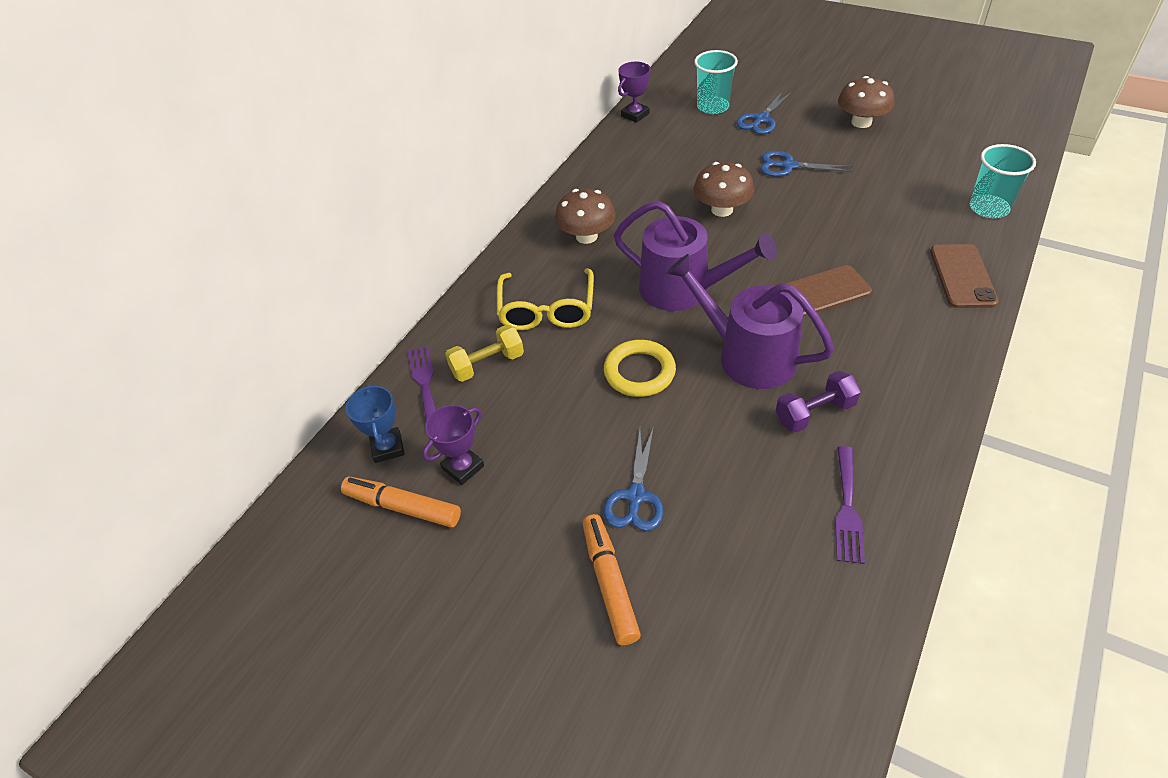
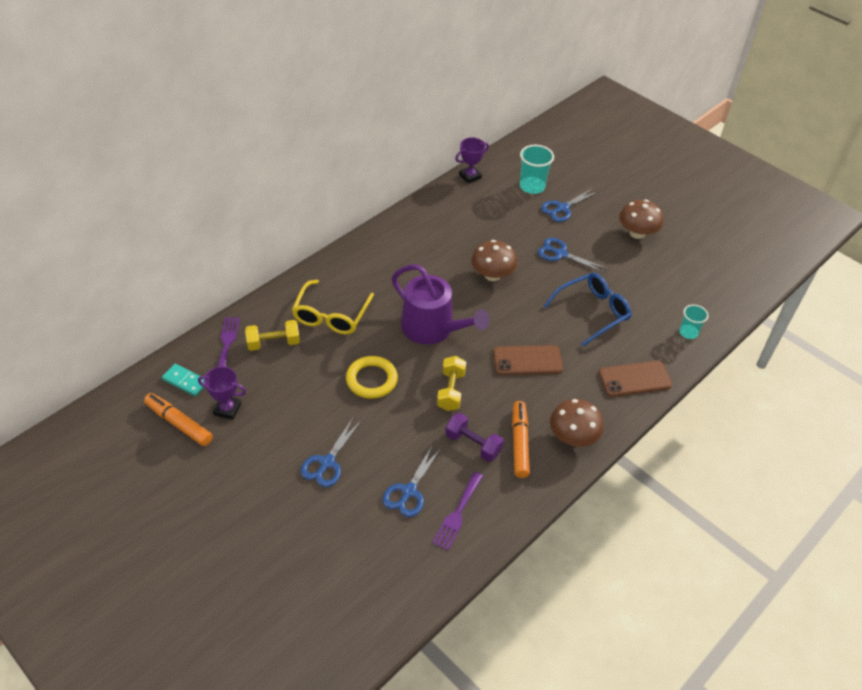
camera: 10 degrees right, 0 degrees up
blue trophy [346,385,405,463] -> turquoise domino [162,364,204,396]
purple trophy [423,405,484,485] -> purple trophy turned 45 degrees clockwise [198,366,246,420]
brown mushroom [555,189,616,244] -> brown mushroom moved to [550,399,604,447]
orange marker [582,514,641,645] -> orange marker moved to [512,401,530,478]
purple watering can [666,254,834,389] -> yellow dumbbell [437,356,466,411]
purple dumbbell [776,371,861,432] -> purple dumbbell turned 45 degrees clockwise [445,413,504,462]
brown phone [930,244,999,308] -> brown phone turned 60 degrees clockwise [599,361,672,397]
turquoise cup [970,144,1036,218] -> turquoise cup [679,305,708,339], size x0.63
none -> blue scissors [383,444,441,517]
none -> blue glasses [544,273,632,347]

